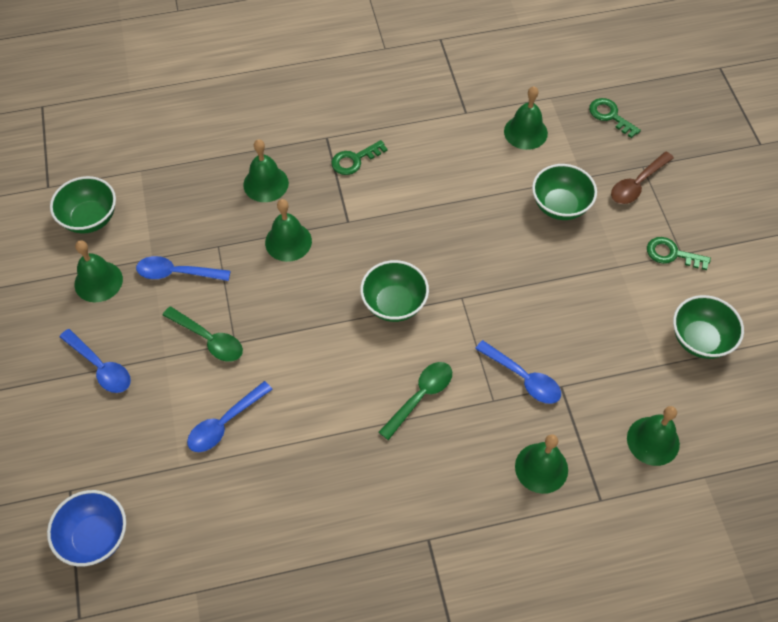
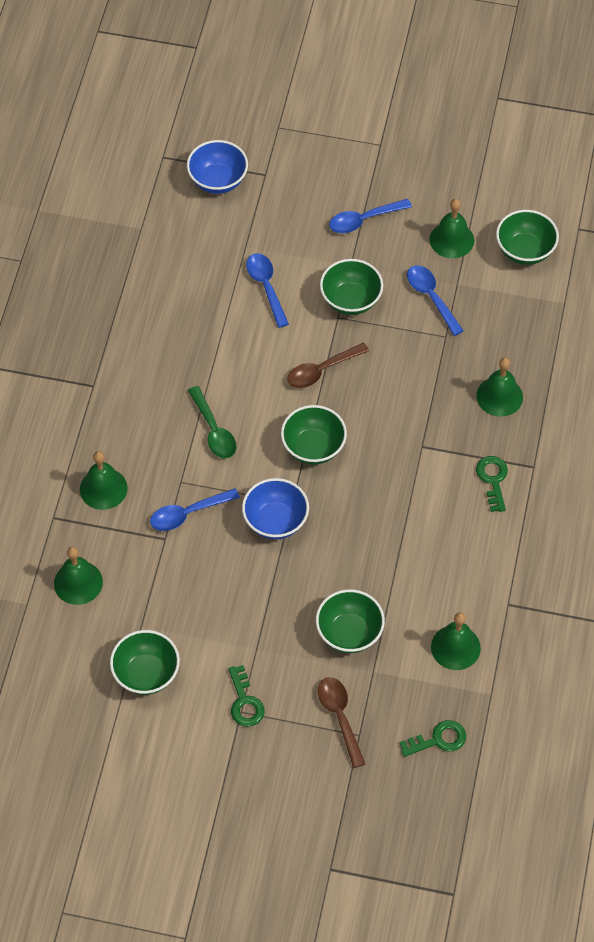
camera: 115 degrees right, 0 degrees up
blue spoon [136,256,231,281] -> blue spoon turned 60 degrees counterclockwise [407,265,464,336]
green spoon [163,306,243,362] -> green bowl [320,259,383,315]
green bell [265,199,312,262] -> none
green key [647,237,711,270] -> green key turned 120 degrees clockwise [228,665,265,727]
none -> blue bowl [242,478,309,539]
none -> brown spoon [287,343,369,388]

